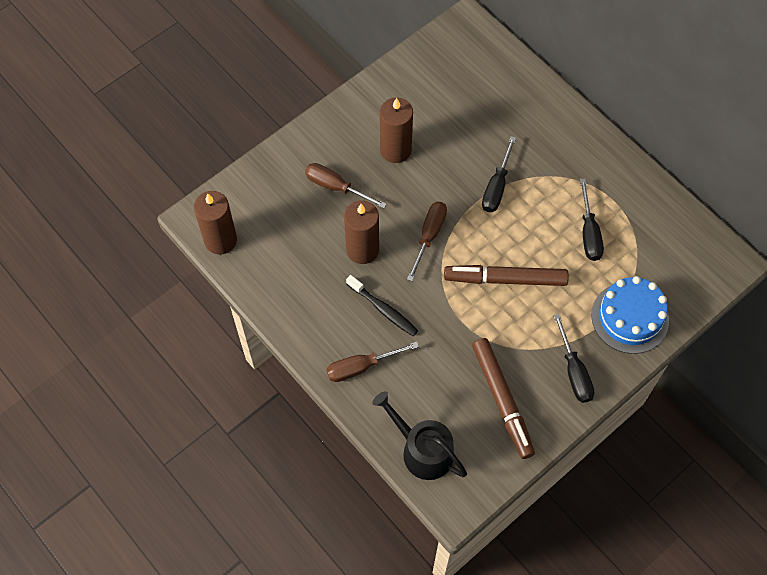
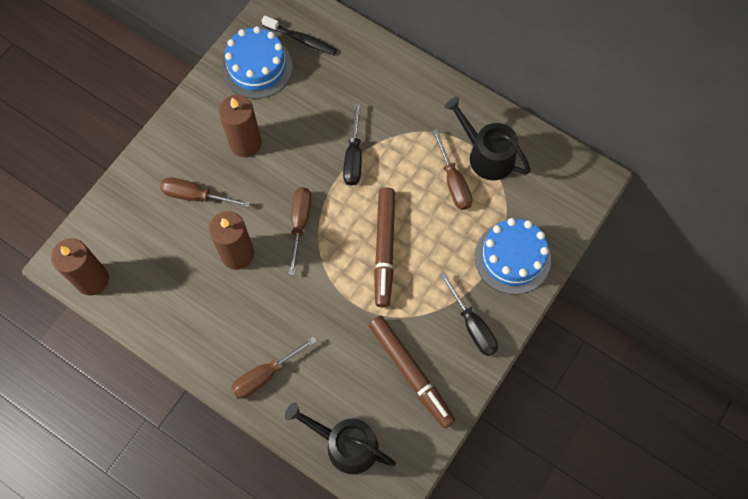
camera: 15 degrees left, 5 degrees up
black toothbrush [346,275,418,336] -> black toothbrush moved to [262,15,337,55]
brown marker [444,265,569,286] -> brown marker turned 75 degrees counterclockwise [374,187,395,308]
black screwdriver [580,179,604,261] -> brown screwdriver [432,129,472,210]
none -> blue cake [222,26,293,99]
none -> black watering can [444,97,531,180]

